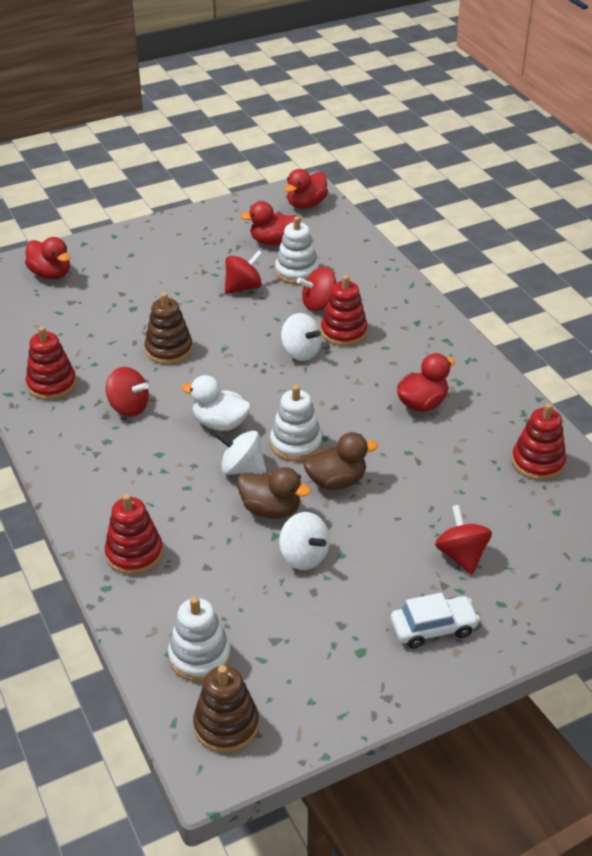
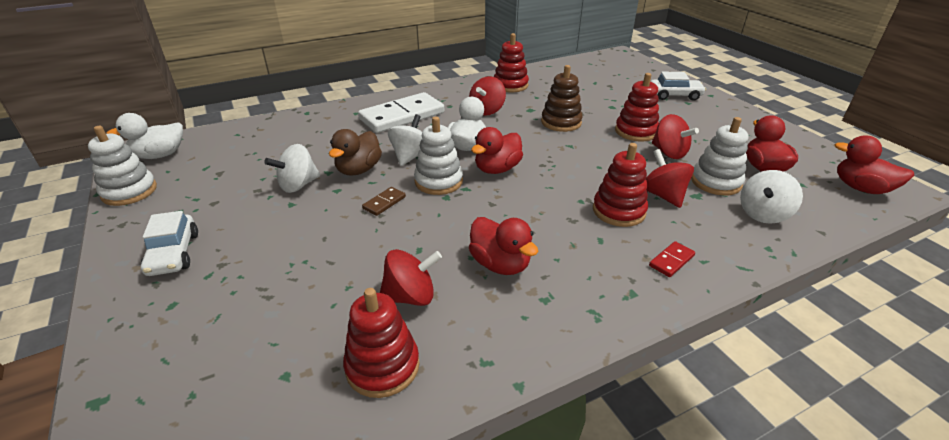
camera: 90 degrees right, 5 degrees down
red duck [25,237,70,279] -> red duck moved to [471,127,523,174]
red stacking toy [105,494,163,575] -> red stacking toy moved to [615,73,659,141]
white stacking toy [168,597,231,682] -> white stacking toy moved to [88,126,157,206]
brown stacking toy [193,665,259,753] -> white duck [106,113,183,159]
white spinning top [281,313,322,361] -> white spinning top moved to [740,170,803,224]
brown duck [304,432,378,490] -> brown domino [362,187,406,216]
red spinning top [435,505,492,575] -> red spinning top moved to [380,249,442,306]
none -> white domino [358,92,444,133]
none -> red domino [649,241,695,277]
none -> white car [650,72,706,101]

